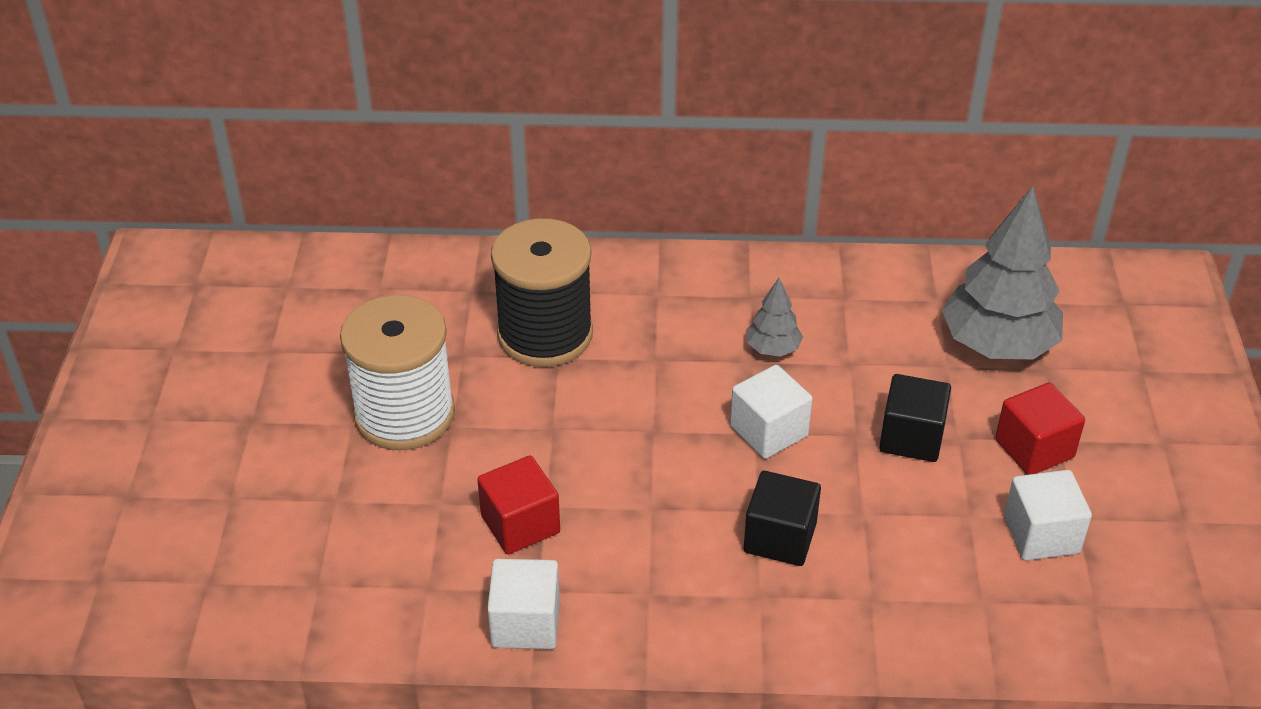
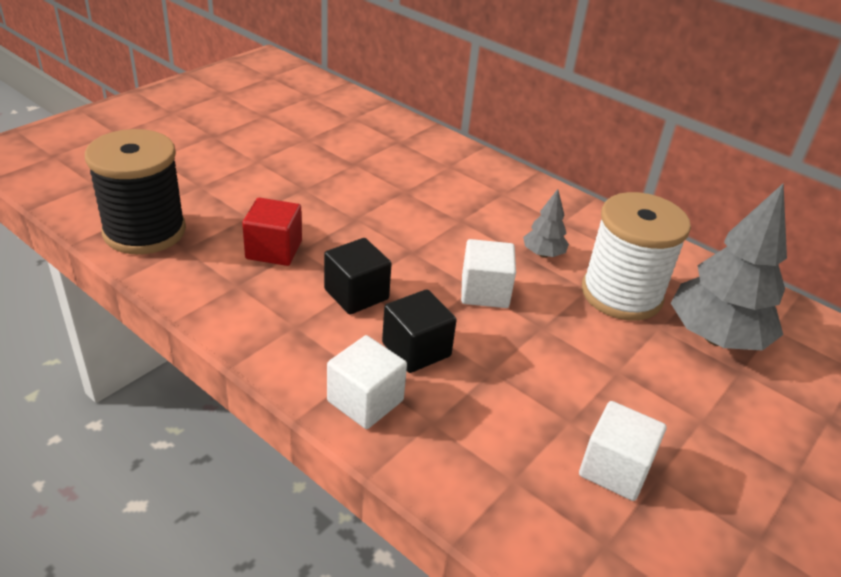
camera: 35 degrees right, 5 degrees down
white spool [340,295,455,450] -> white spool moved to [582,192,691,321]
white cube [487,559,560,649] -> white cube moved to [327,335,407,429]
black spool [491,218,593,367] -> black spool moved to [85,129,186,254]
black cube [879,374,951,462] -> black cube moved to [324,238,392,315]
red cube [995,382,1085,475] -> none

